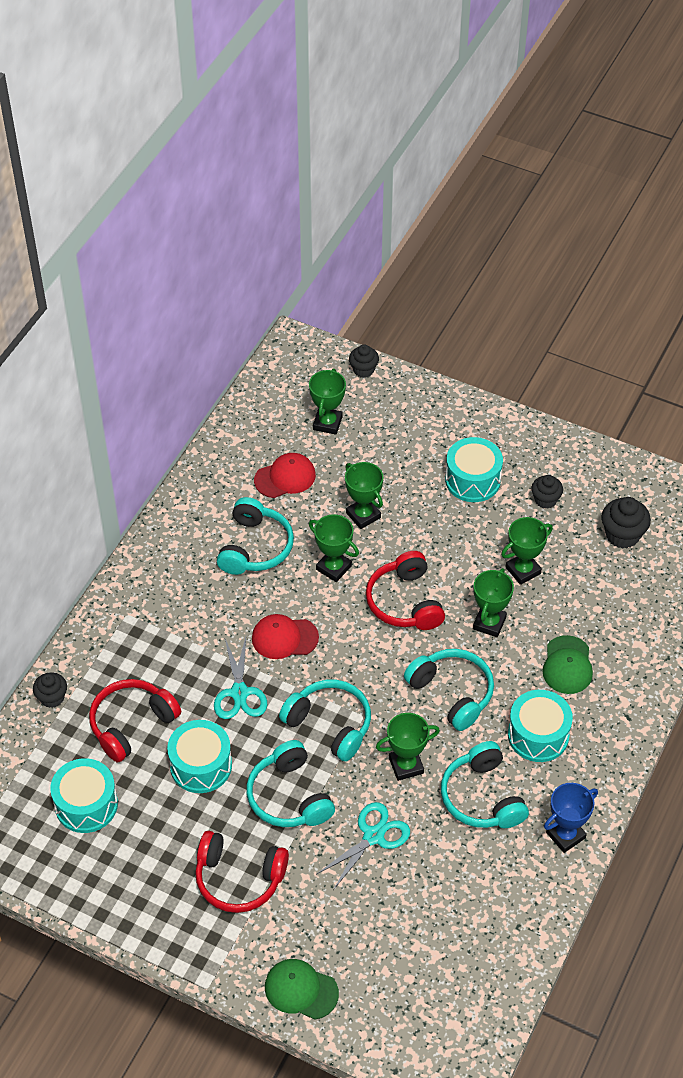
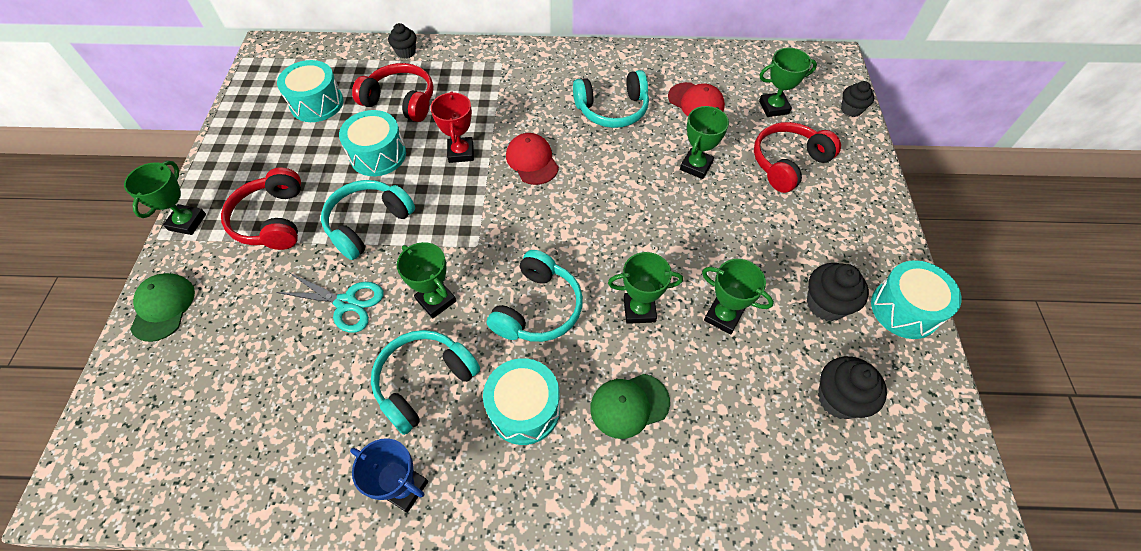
camera: 65 degrees right, 5 degrees up
turquoise scissors [214,637,267,719] -> red trophy [430,91,474,163]
turquoise headphones [279,680,371,762] -> none
green trophy [309,514,359,582] -> green trophy moved to [124,161,206,235]
red headphones [366,551,445,630] -> red headphones moved to [754,122,841,193]
turquoise drum [445,437,503,502] -> turquoise drum moved to [871,260,962,339]
black cupcake [531,475,563,509] -> black cupcake [807,263,869,321], size x1.51

